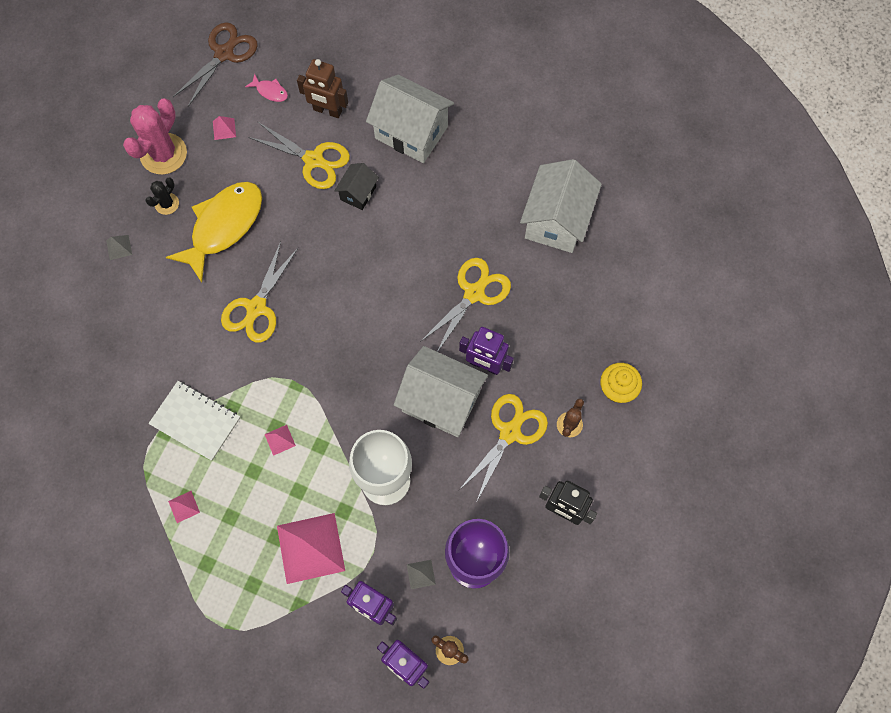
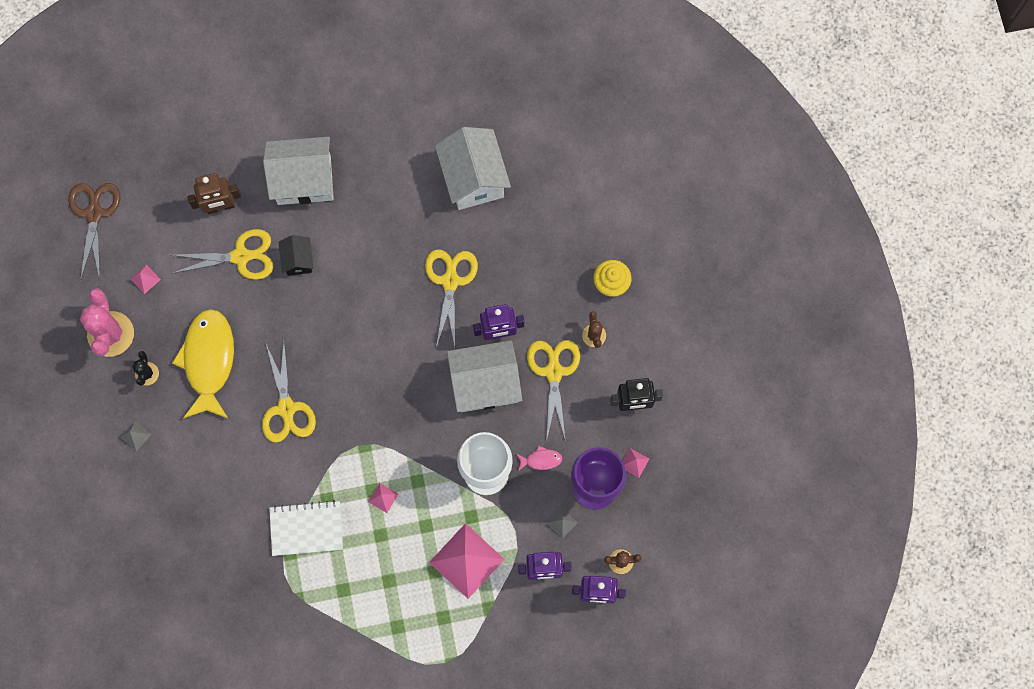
camera: 35 degrees left, 5 degrees up
pink pyramid [168,491,200,523] -> pink pyramid moved to [623,448,649,478]
pink fish [245,74,288,102] -> pink fish moved to [517,446,562,471]

